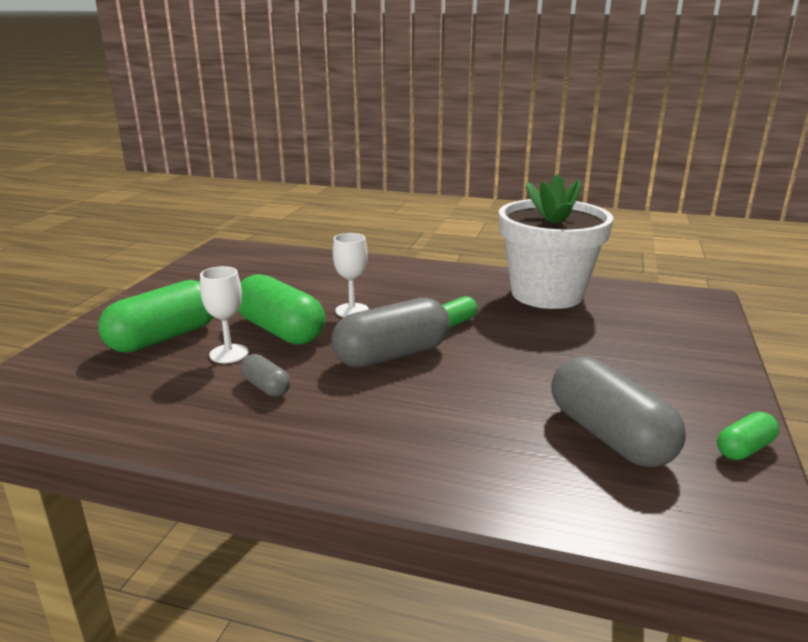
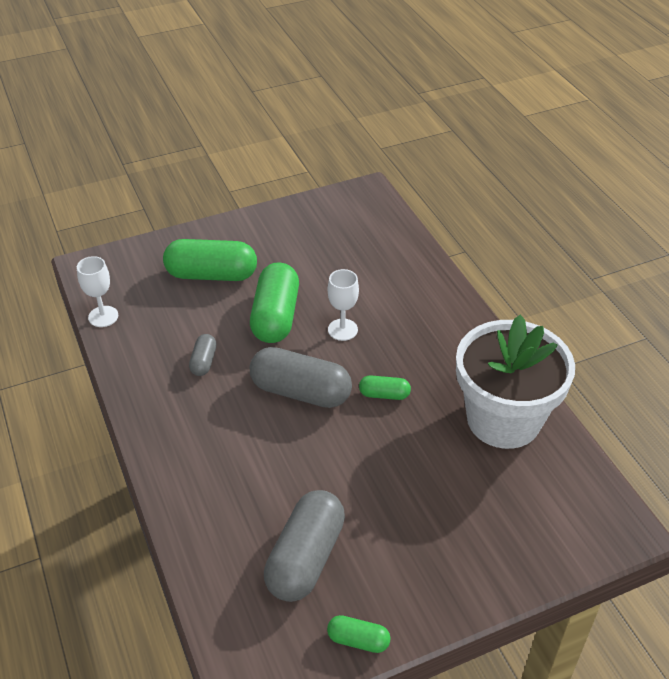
camera: 50 degrees right, 20 degrees up
white goblet [200,266,249,363] -> white goblet moved to [77,256,118,327]

